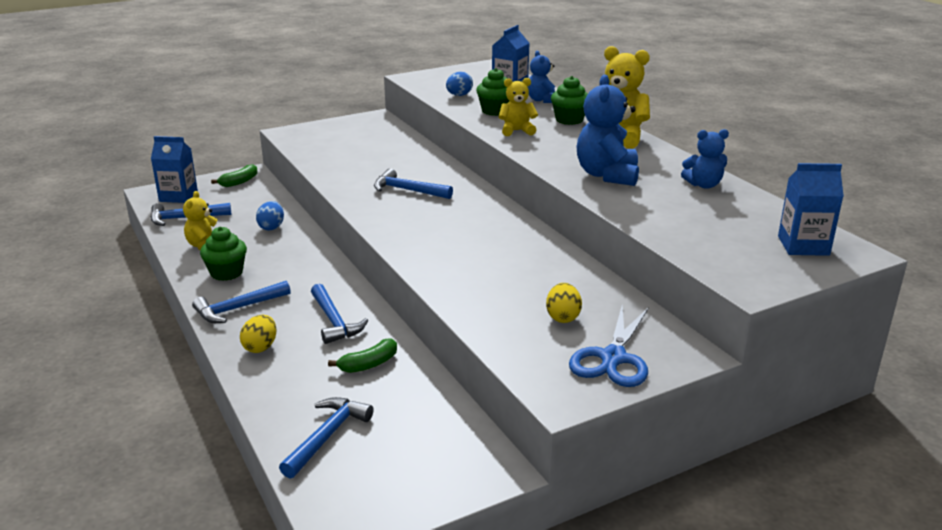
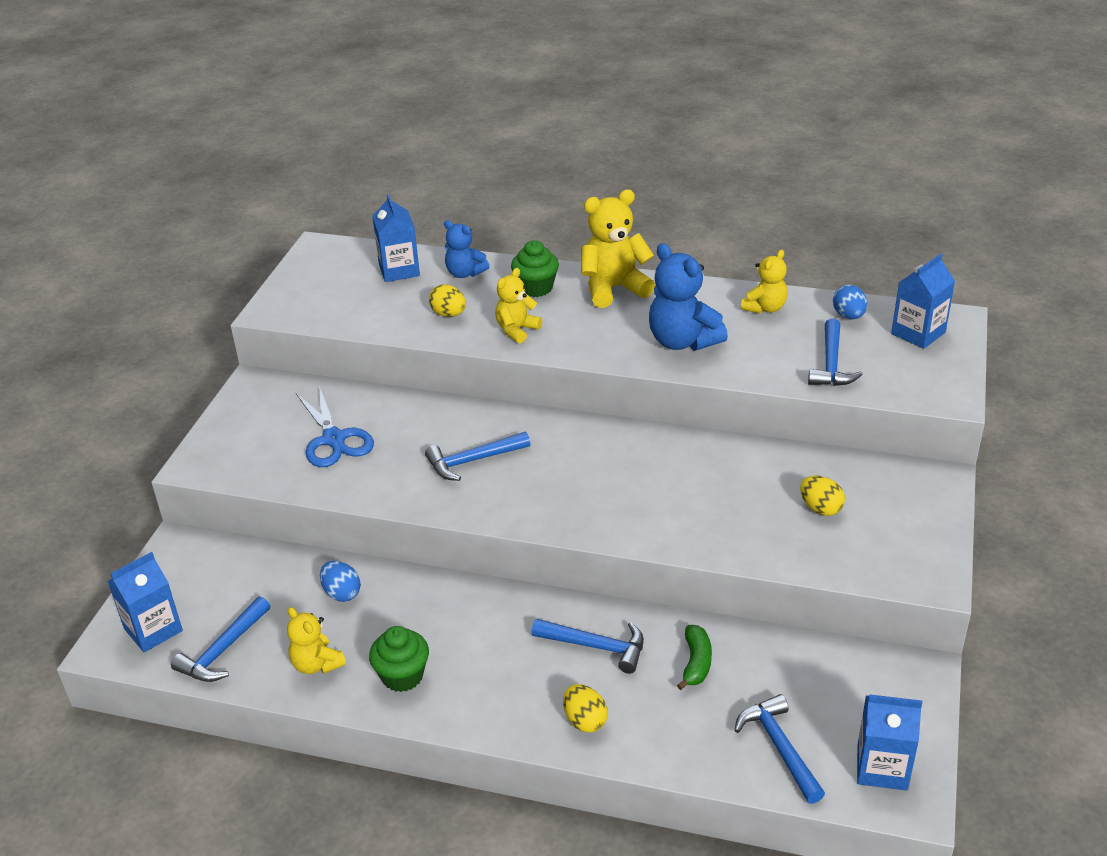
camera: 45 degrees left, 10 degrees up
blue hammer [192,281,291,323] -> blue hammer moved to [808,318,863,386]
green banana [211,164,258,187] -> none
blue egg [446,72,473,96] -> blue egg moved to [833,285,867,319]
green cupcake [476,68,509,116] -> yellow egg [429,284,466,317]
blue scissors [569,306,649,387] -> blue scissors moved to [296,386,374,467]
blue teddy bear [681,129,729,189] -> yellow teddy bear [741,250,788,314]
none -> blue carton [857,694,922,791]

